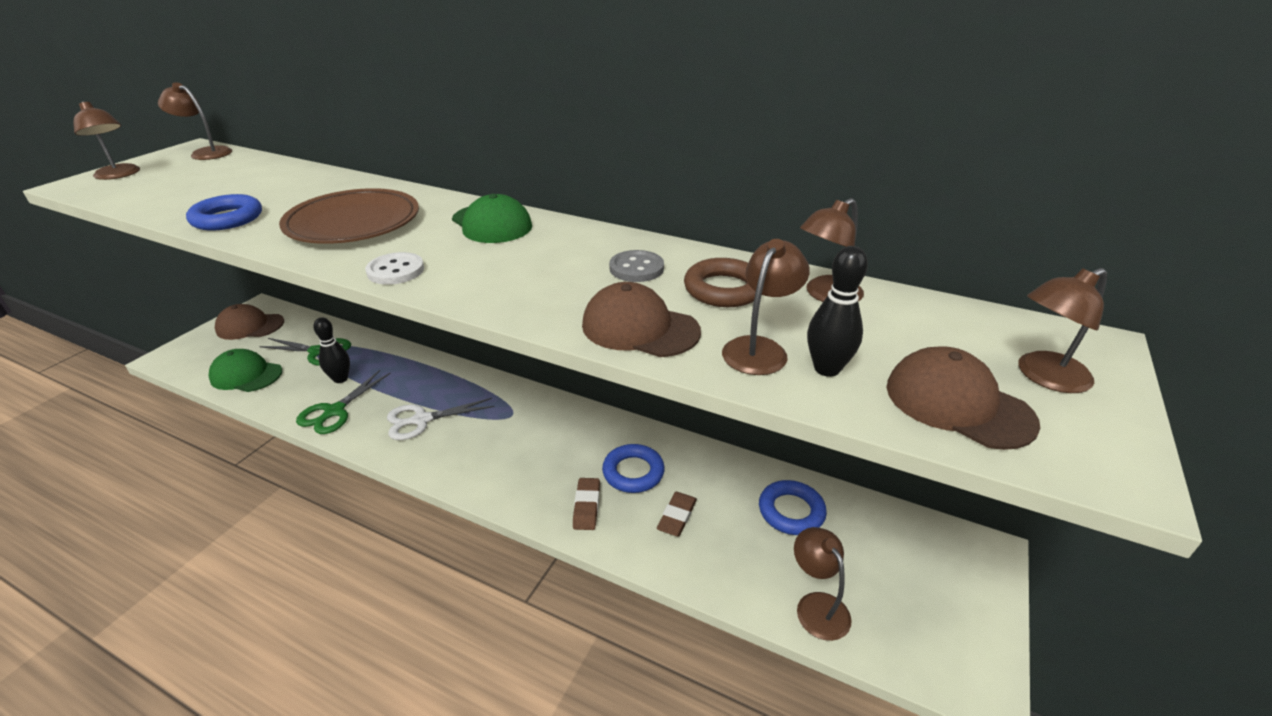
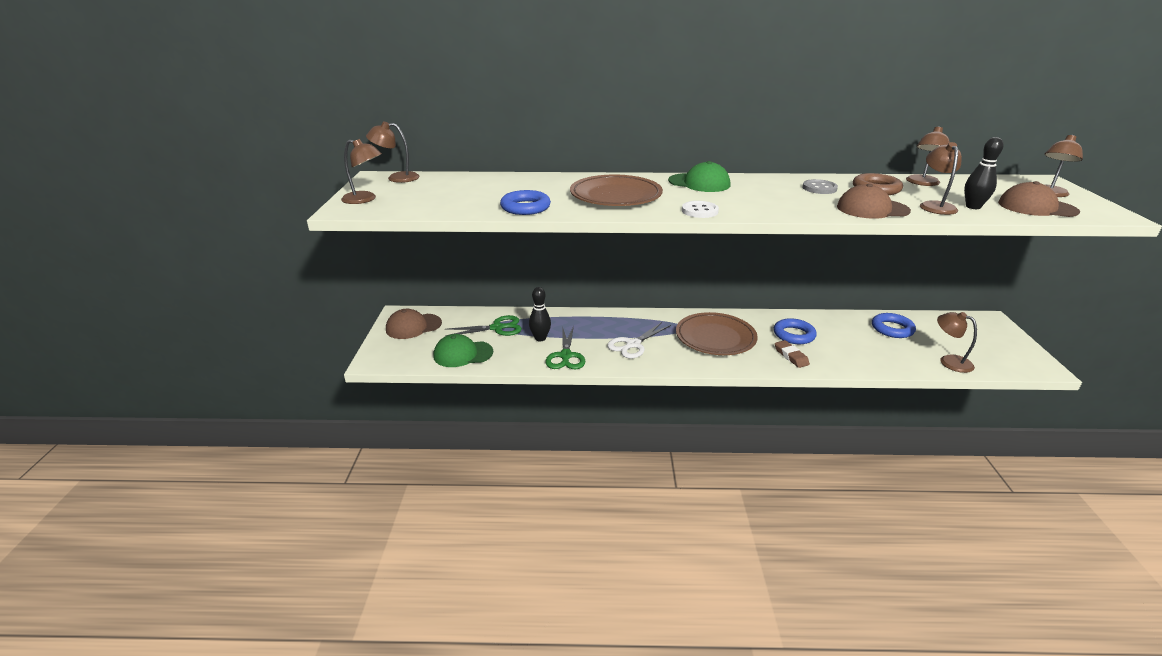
camera: 25 degrees left, 5 degrees down
brown eraser [657,492,697,536] -> none
none -> brown plate [676,312,758,355]

